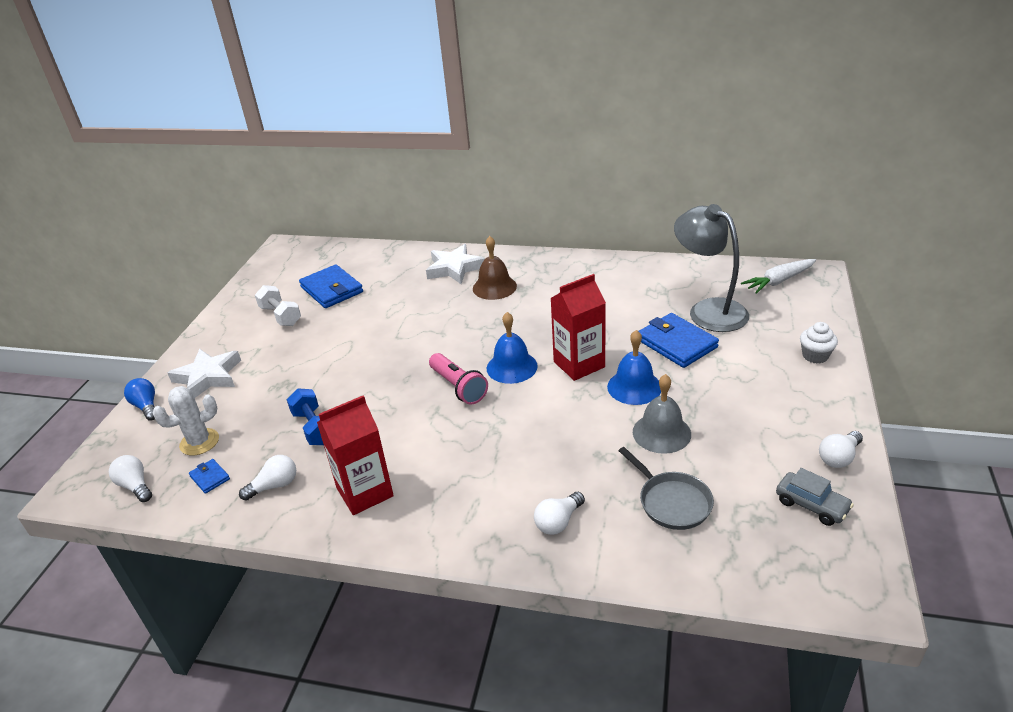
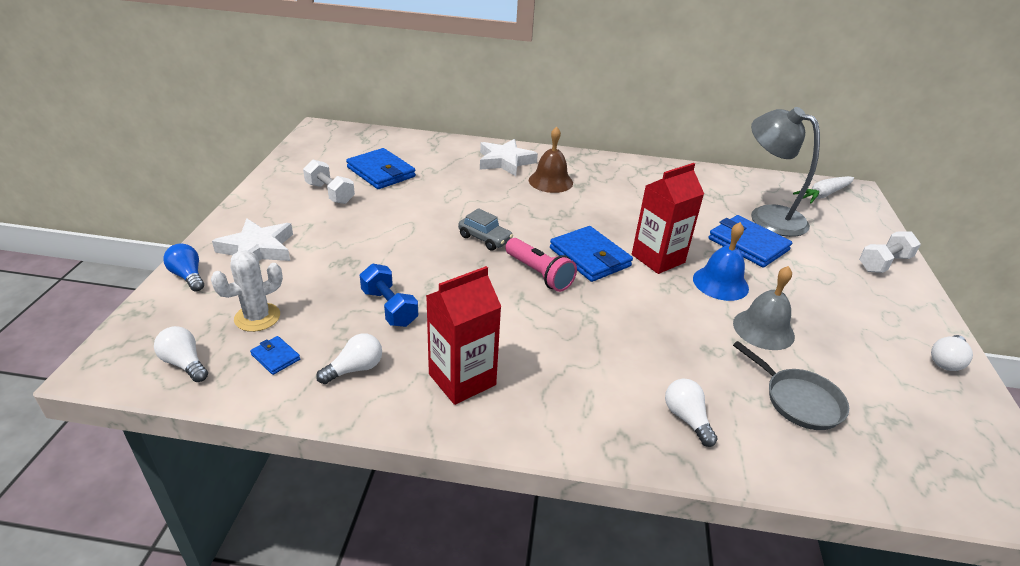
camera: 10 degrees left, 0 degrees up
blue bell [487,312,538,384] -> blue wallet [550,226,633,282]
white light bulb [534,492,585,535] -> white light bulb turned 120 degrees clockwise [665,378,718,447]
grey car [776,468,854,526] -> grey car moved to [458,208,513,251]
white cupcake [800,322,838,364] -> white dumbbell [859,232,921,273]

